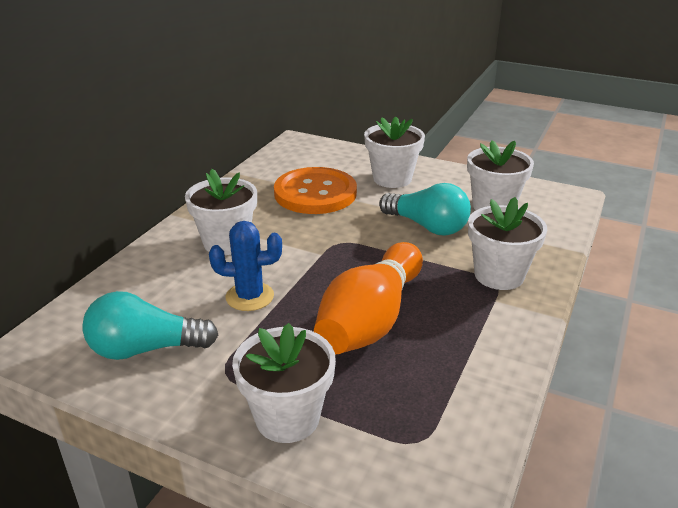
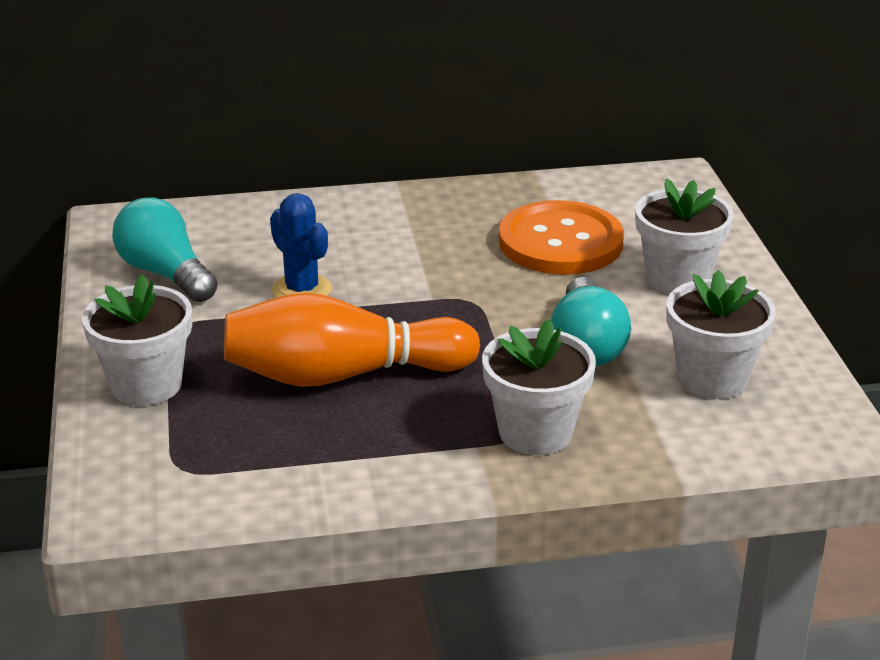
camera: 55 degrees right, 0 degrees up
white flower pot [185,169,257,255] -> none

